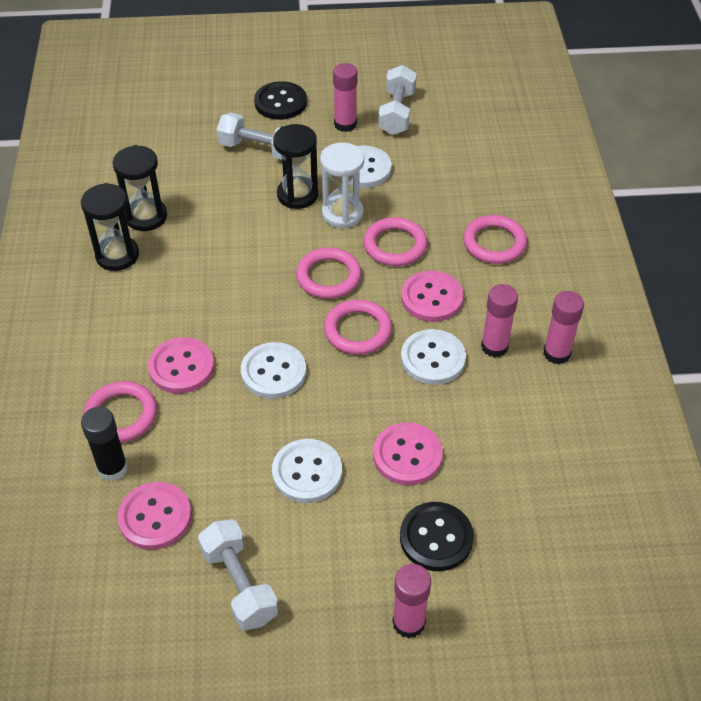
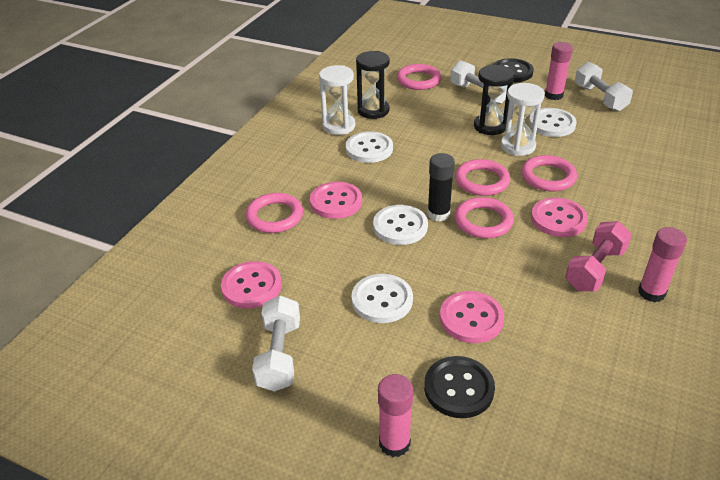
camera: 30 degrees right, 10 degrees down
black hourglass [81,183,139,271] -> white hourglass [319,65,355,135]
black glue stick [81,407,128,481] -> black glue stick moved to [427,153,455,222]
white dumbbell [378,65,417,135] -> white dumbbell turned 60 degrees counterclockwise [575,61,633,111]
white button [401,329,466,385] -> white button moved to [346,131,393,163]
pink ring [463,215,527,264] -> pink ring moved to [397,64,441,90]
pink glue stick [481,284,518,358] -> pink dumbbell [565,221,632,291]

